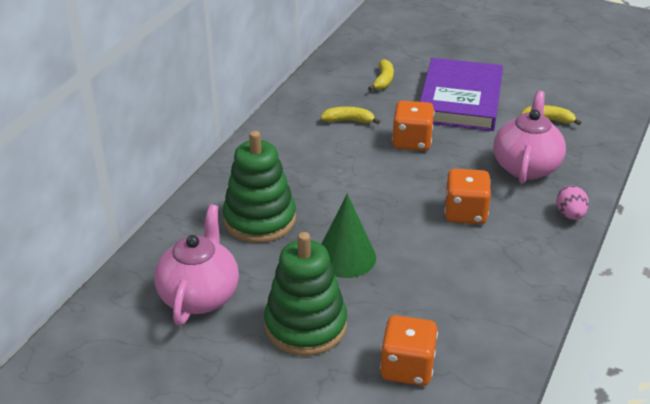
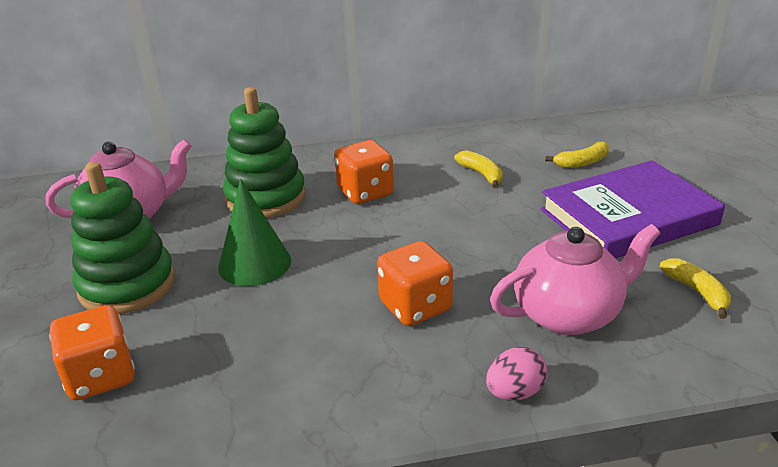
camera: 55 degrees right, 5 degrees down
orange dice [392,101,435,151] -> orange dice moved to [334,140,394,204]

